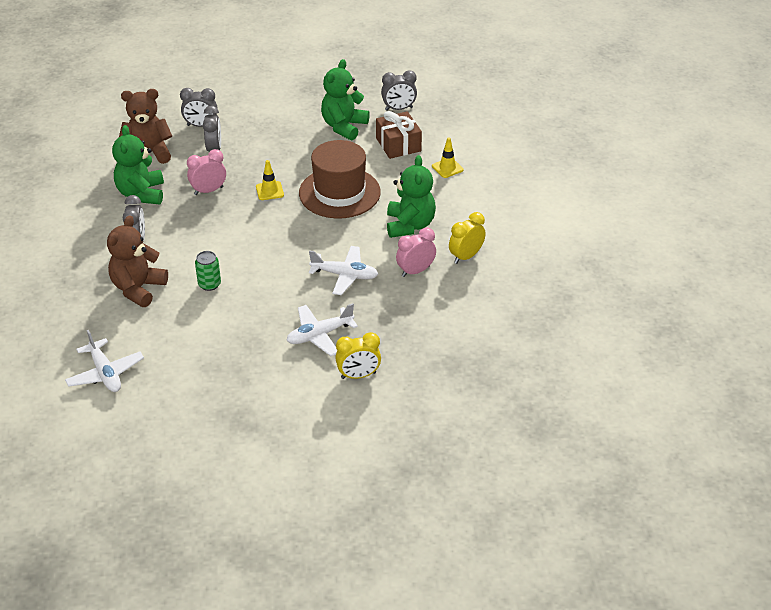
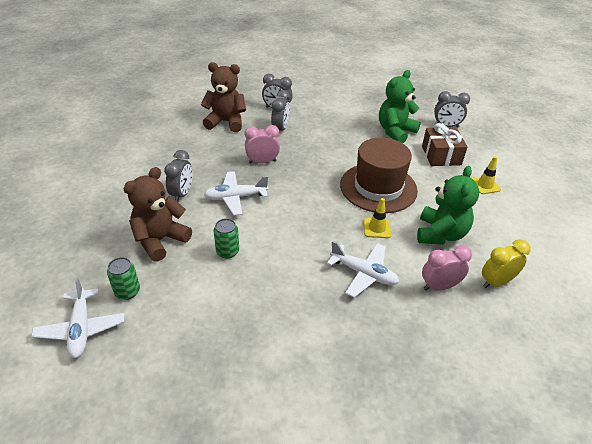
camera: 15 degrees right, 0 degrees up
green teddy bear [112,125,164,204] -> none
yellow traffic cone [256,160,284,200] -> yellow traffic cone moved to [364,198,391,238]
white plane [286,303,358,356] -> white plane moved to [204,171,269,215]
yellow clock [335,332,381,379] -> none
none -> green can [107,257,140,300]

